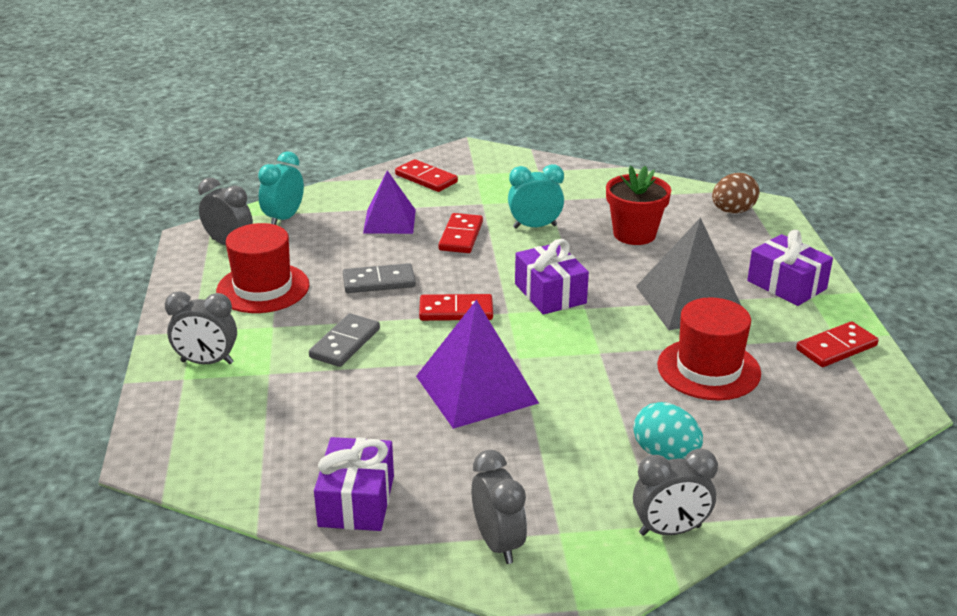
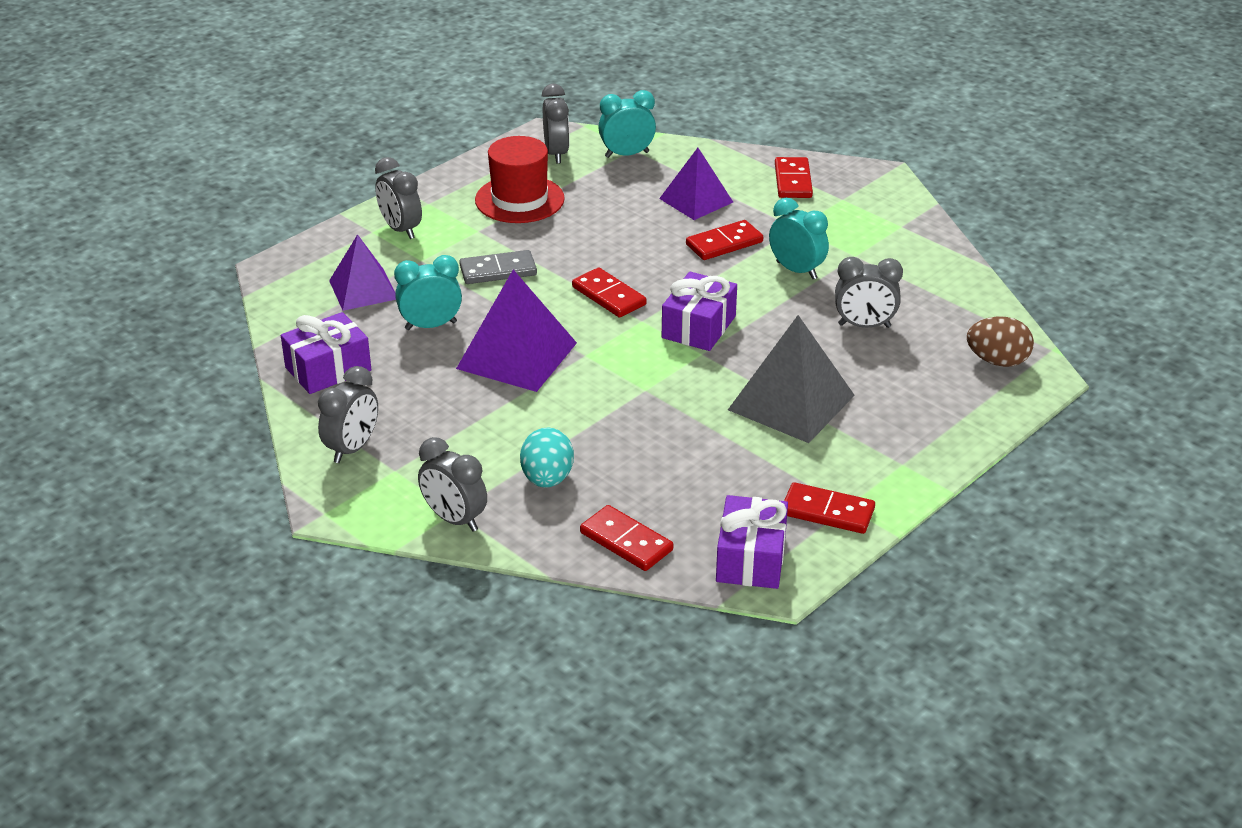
camera: 50 degrees right, 5 degrees up
grey domino [343,263,416,293] -> none
red flower pot [606,166,671,245] -> grey clock [835,257,903,328]
red hat [657,298,761,400] -> none
purple gift [747,230,833,306] -> purple gift moved to [716,495,788,589]
none -> purple pyramid [329,234,396,311]
none -> turquoise clock [394,255,462,330]
none -> red domino [580,505,673,571]

